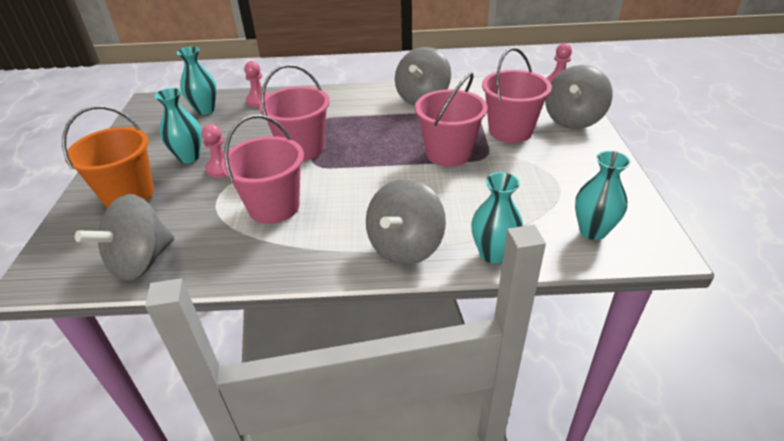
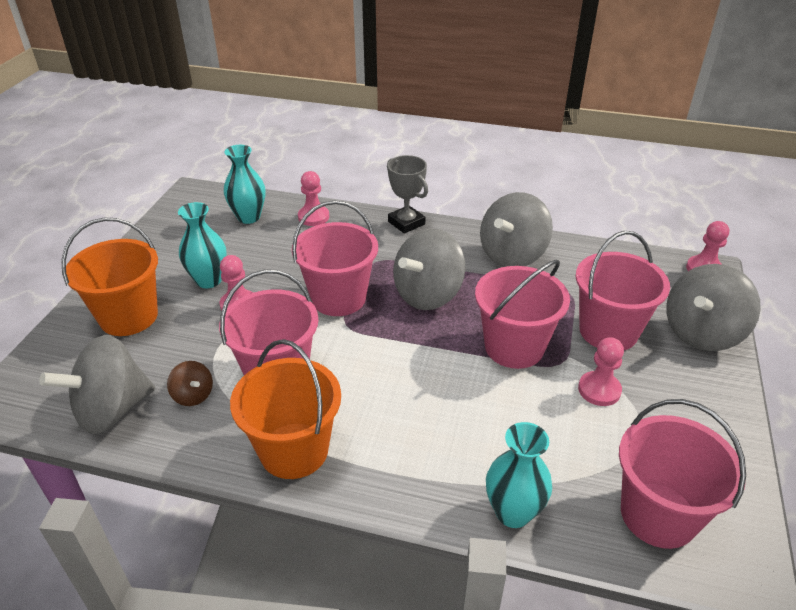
camera: 15 degrees right, 0 degrees up
grey spinning top [366,179,446,265] -> grey spinning top moved to [393,228,465,310]
turquoise vase [575,151,631,240] -> pink bucket [619,399,746,549]
none -> brown spinning top [167,361,213,406]
none -> orange bucket [230,339,341,479]
none -> grey trophy [387,155,428,234]
none -> pink pawn [578,337,624,406]

